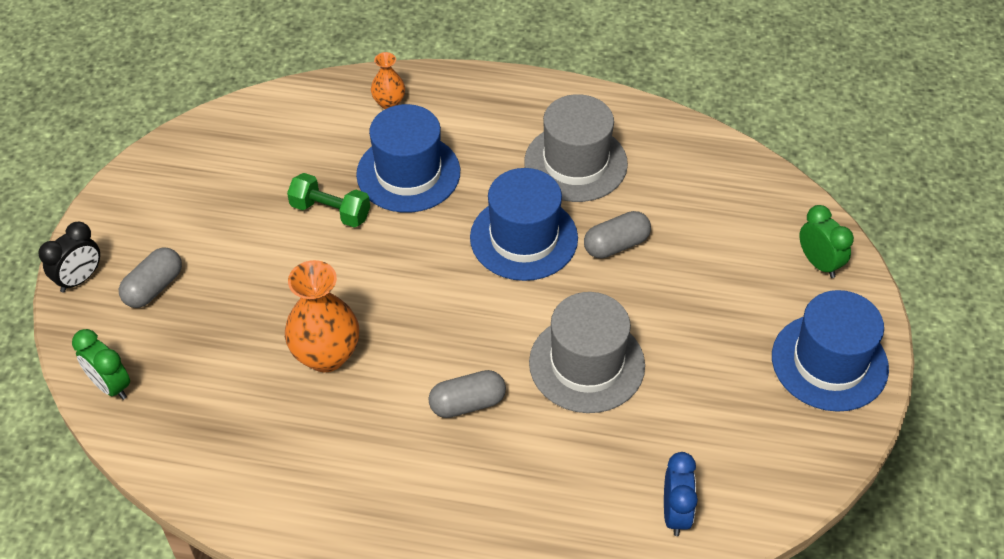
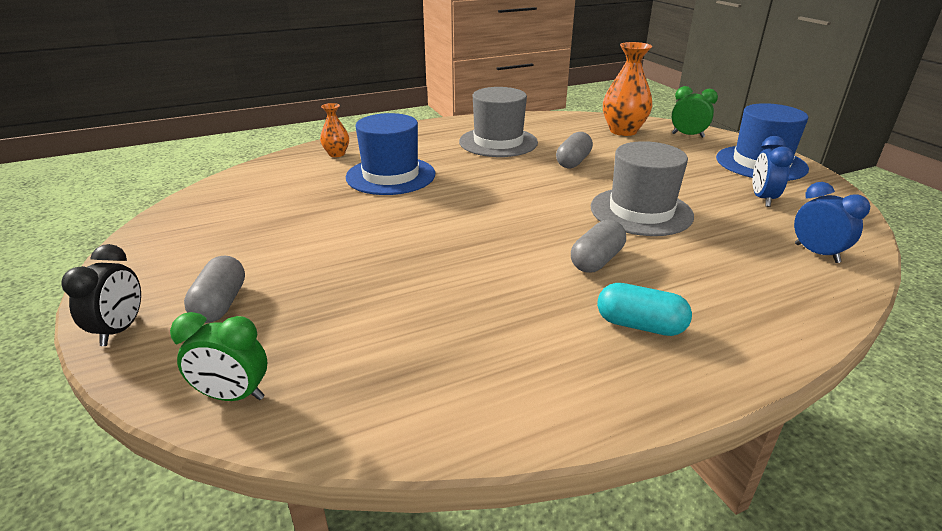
camera: 35 degrees left, 20 degrees down
orange vase [285,260,359,372] -> orange vase moved to [603,42,653,136]
green dumbbell [287,173,370,227] -> none
blue hat [470,168,578,281] -> none
none -> turquoise capsule [597,283,692,336]
none -> blue clock [752,136,794,207]

